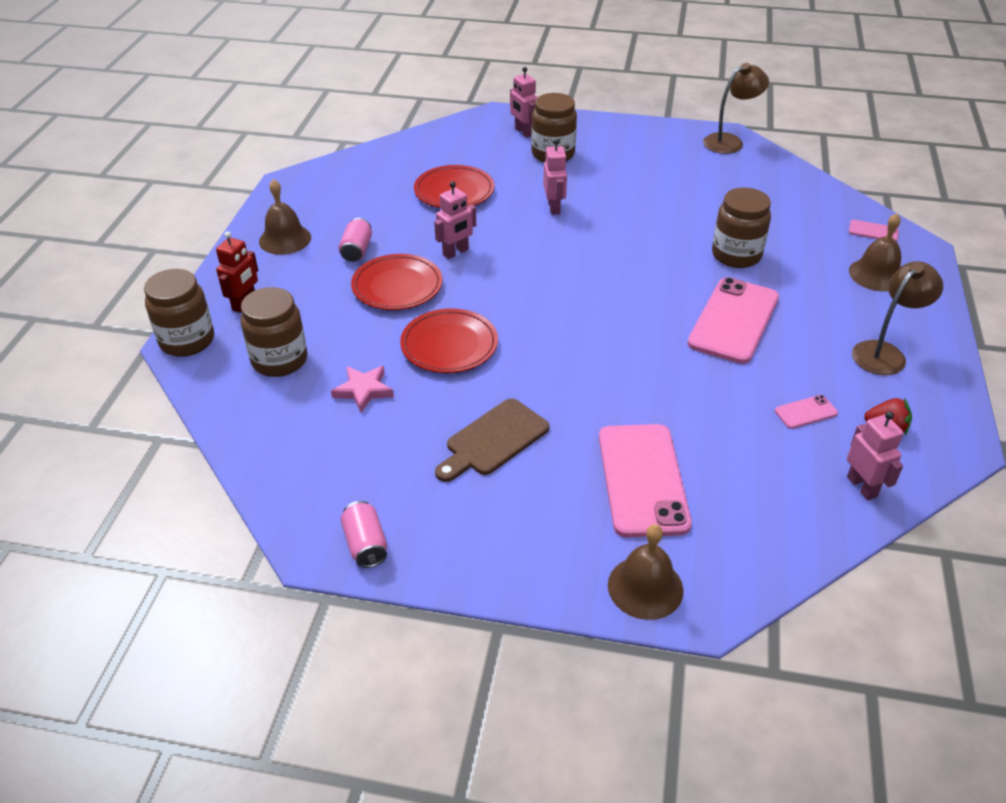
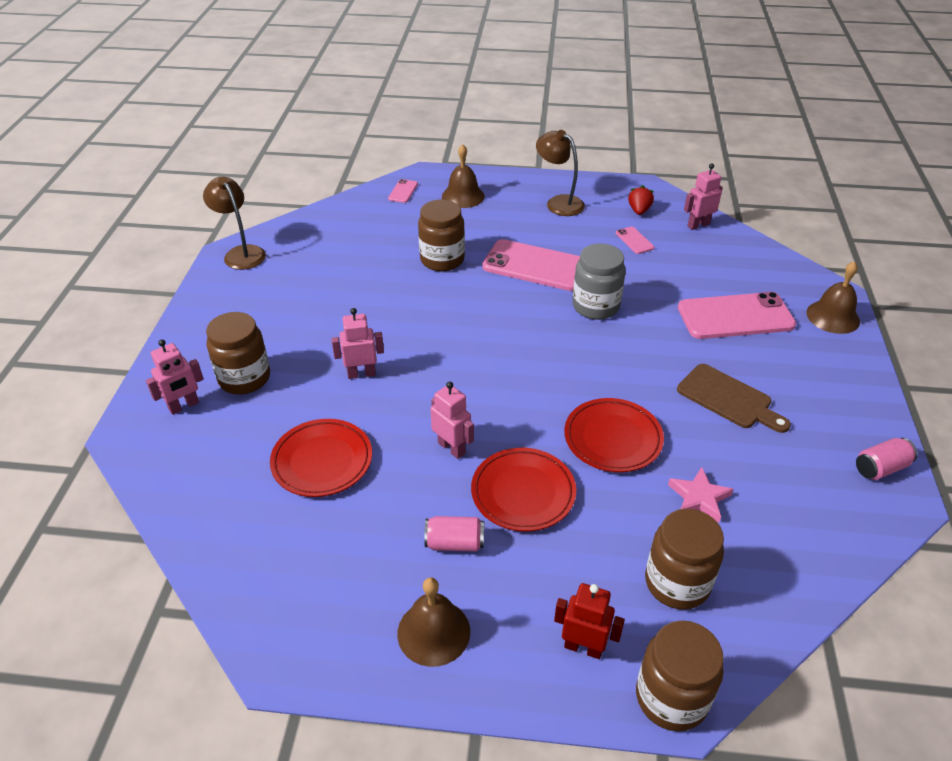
camera: 95 degrees left, 0 degrees up
none -> grey jar [573,243,626,320]

